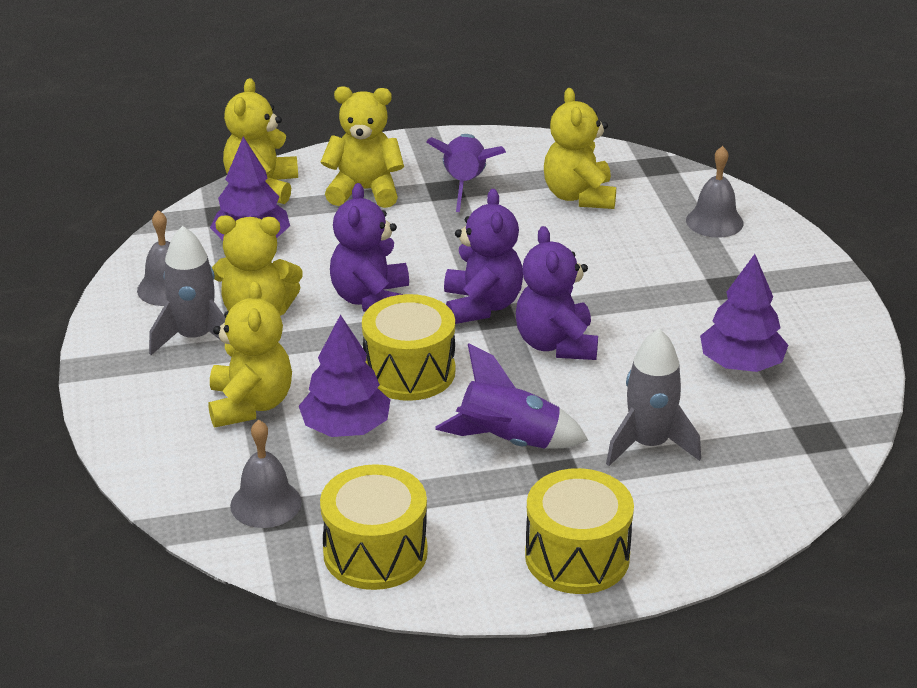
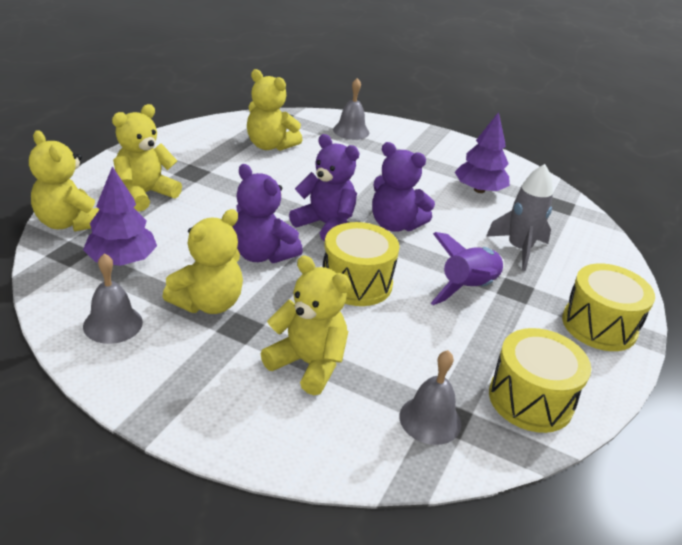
camera: 55 degrees left, 0 degrees up
grey rocket [149,226,226,355] -> none
purple tree [299,314,390,437] -> none
purple rocket [426,134,506,212] -> none

